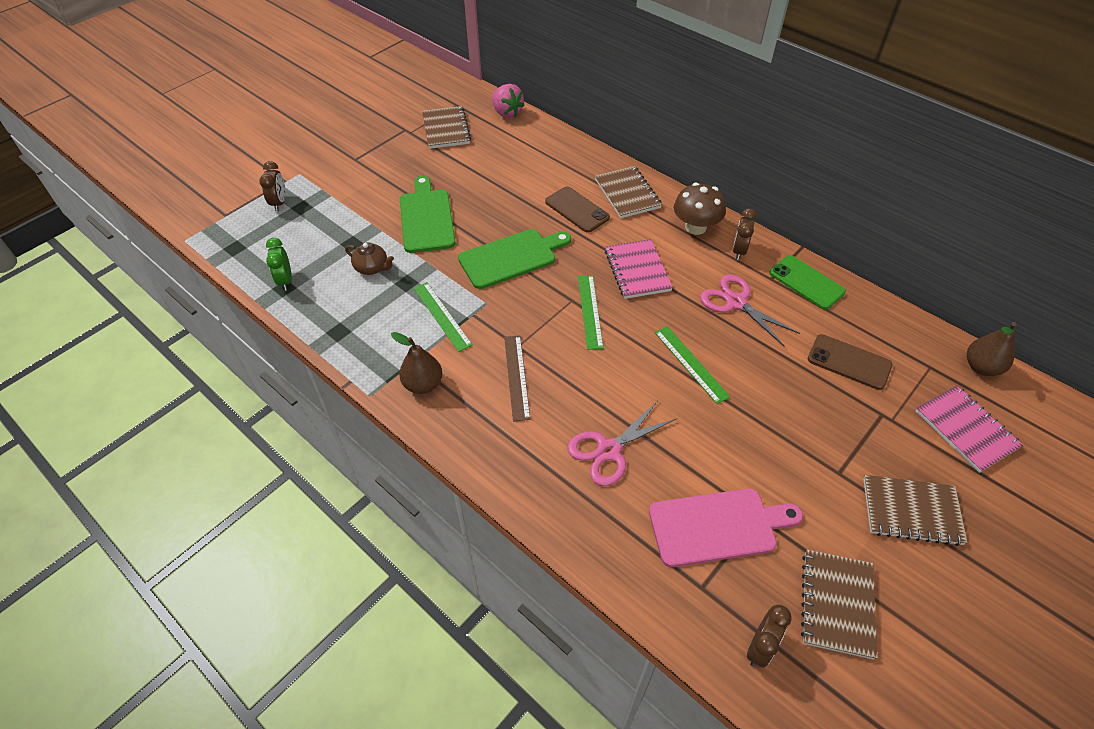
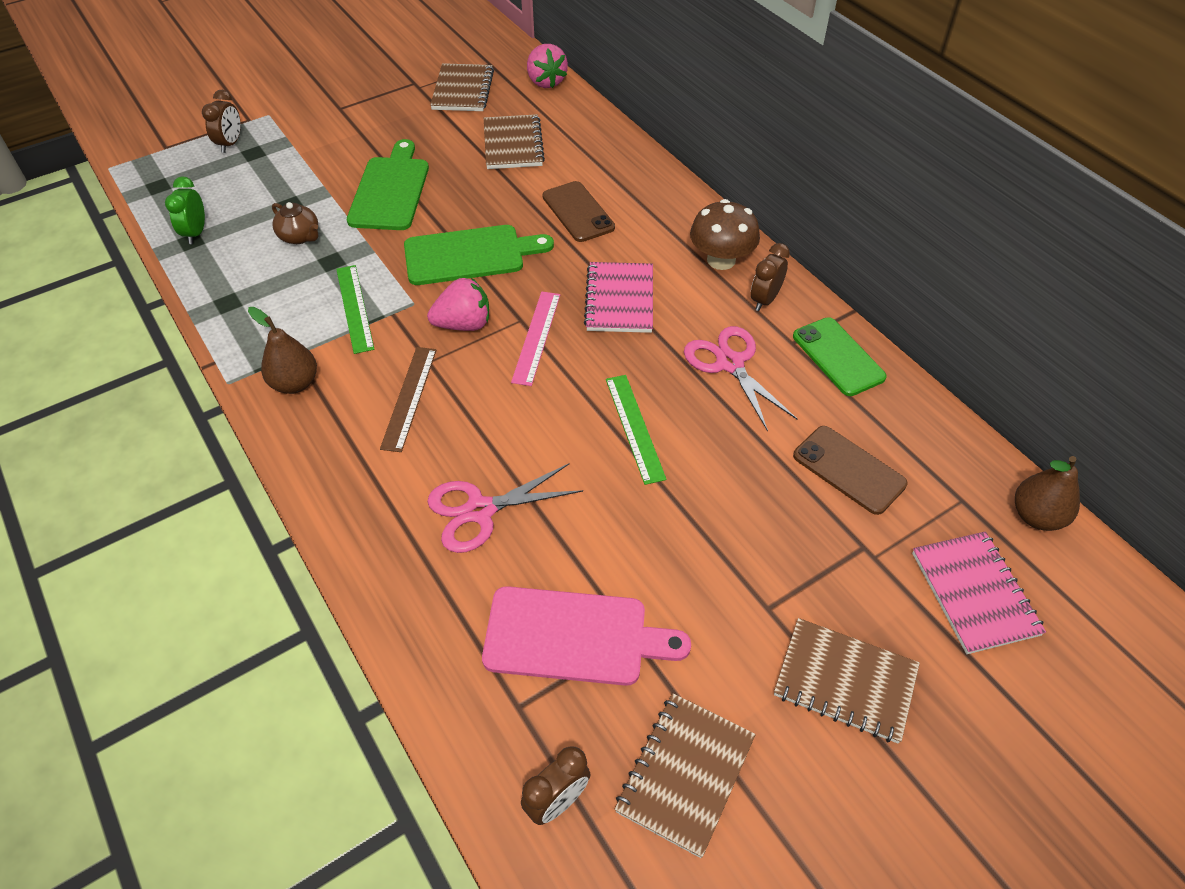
camera: 15 degrees right, 0 degrees up
green ruler [578,275,603,350] -> pink ruler [511,292,560,386]
brown notebook [595,166,662,218] -> brown notebook moved to [484,114,545,169]
none -> pink strawberry [427,278,489,331]

